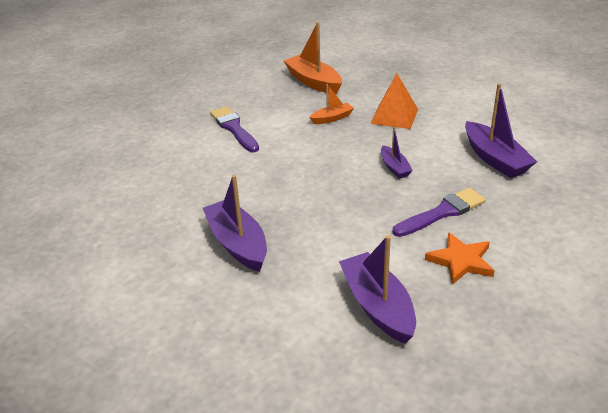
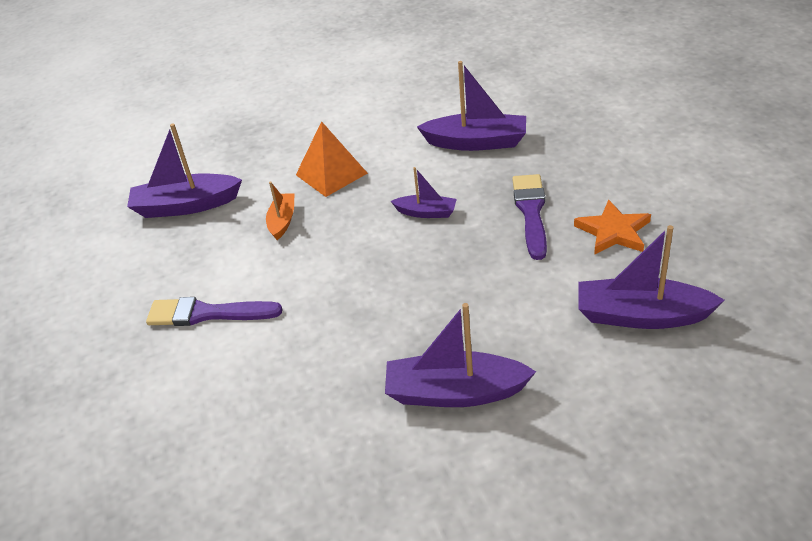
camera: 55 degrees left, 5 degrees up
orange boat [284,22,342,94] -> purple boat [127,123,242,218]

